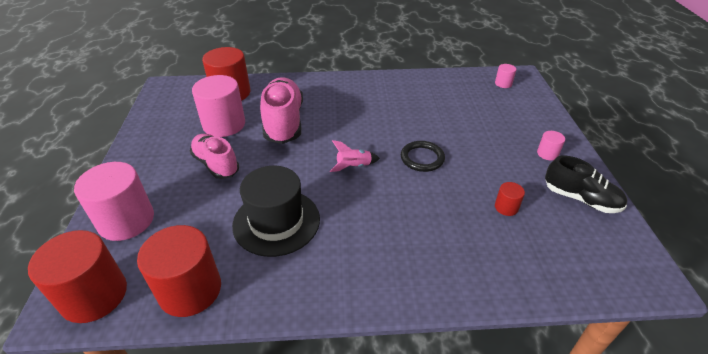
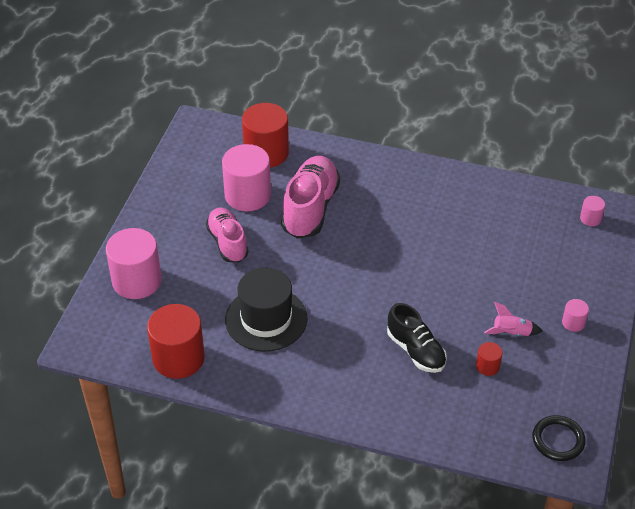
camera: 20 degrees right, 5 degrees up
red cylinder [28,230,127,323] -> none
pink rocket [330,140,380,172] -> pink rocket moved to [484,302,543,336]
black ring [401,141,445,172] -> black ring moved to [532,415,586,461]
black shoe [545,156,627,213] -> black shoe moved to [387,303,447,373]

